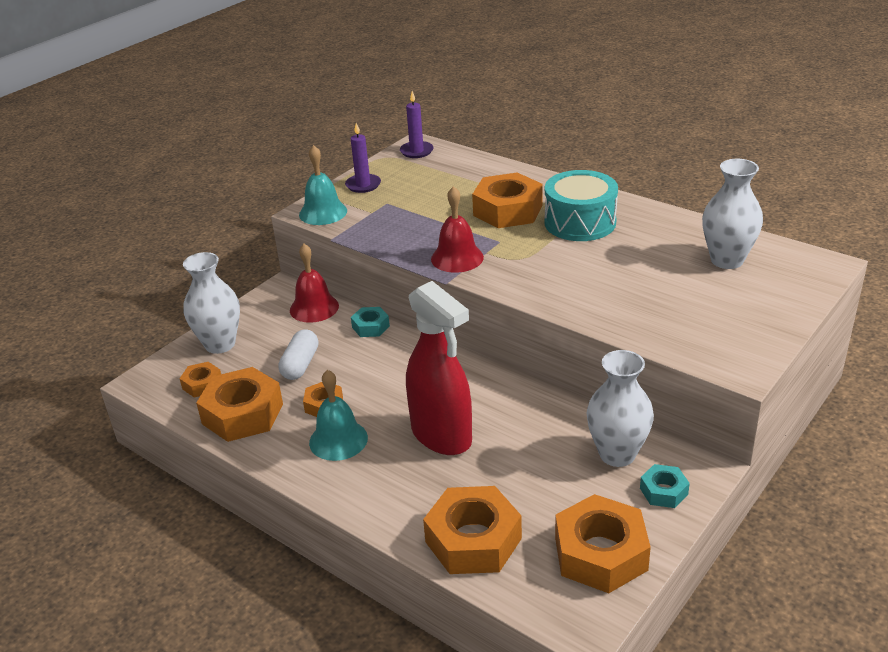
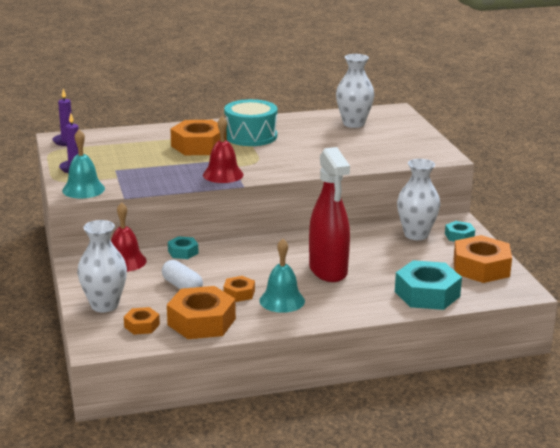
camera: 55 degrees left, 10 degrees down
red spray bottle [406,281,472,455] -> red spray bottle turned 75 degrees clockwise [309,147,350,282]
orange nut [423,486,522,574] -> turquoise nut [395,260,462,310]

